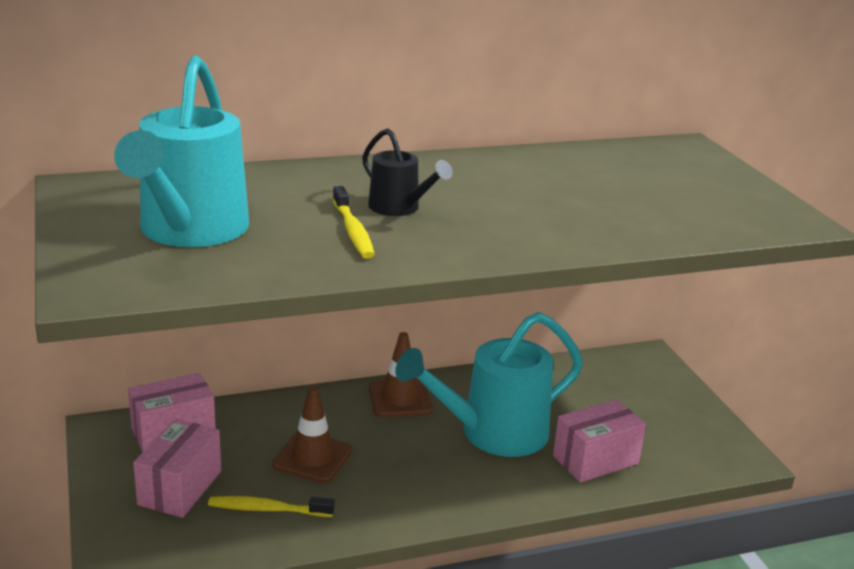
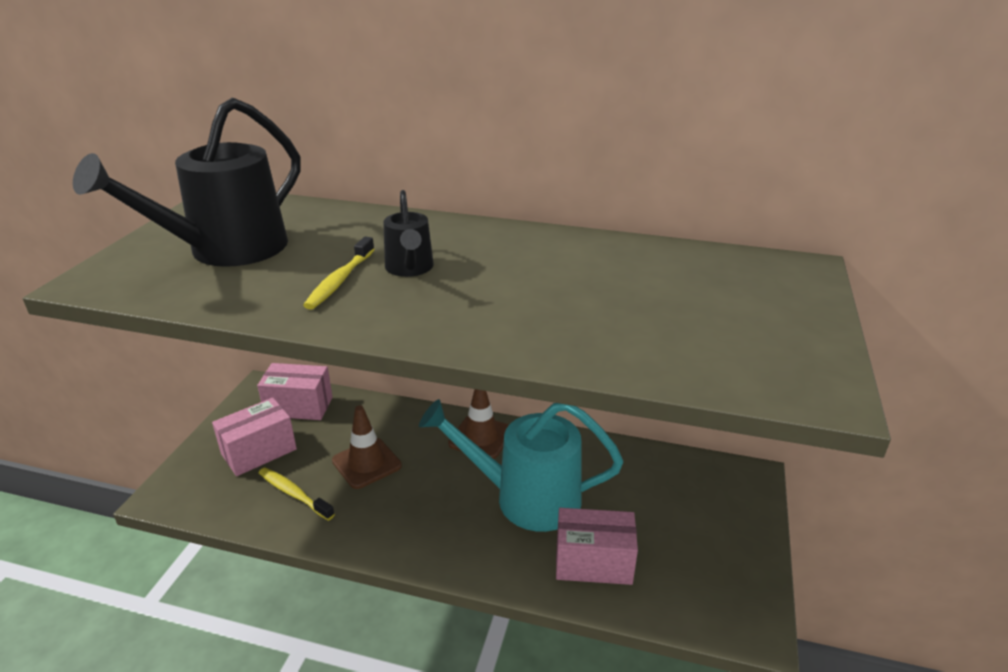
camera: 35 degrees right, 5 degrees up
turquoise watering can [114,55,249,247] -> black watering can [73,98,301,267]

